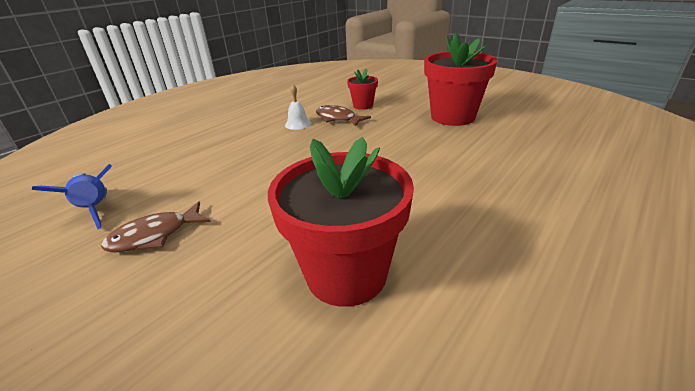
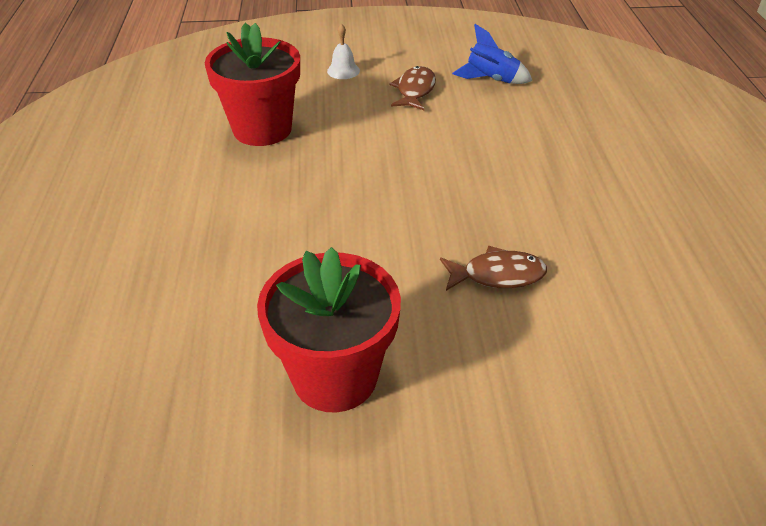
camera: 135 degrees right, 10 degrees up
white bell [285,85,311,130] -> white bell moved to [327,24,360,79]
red flower pot [347,69,378,110] -> none

